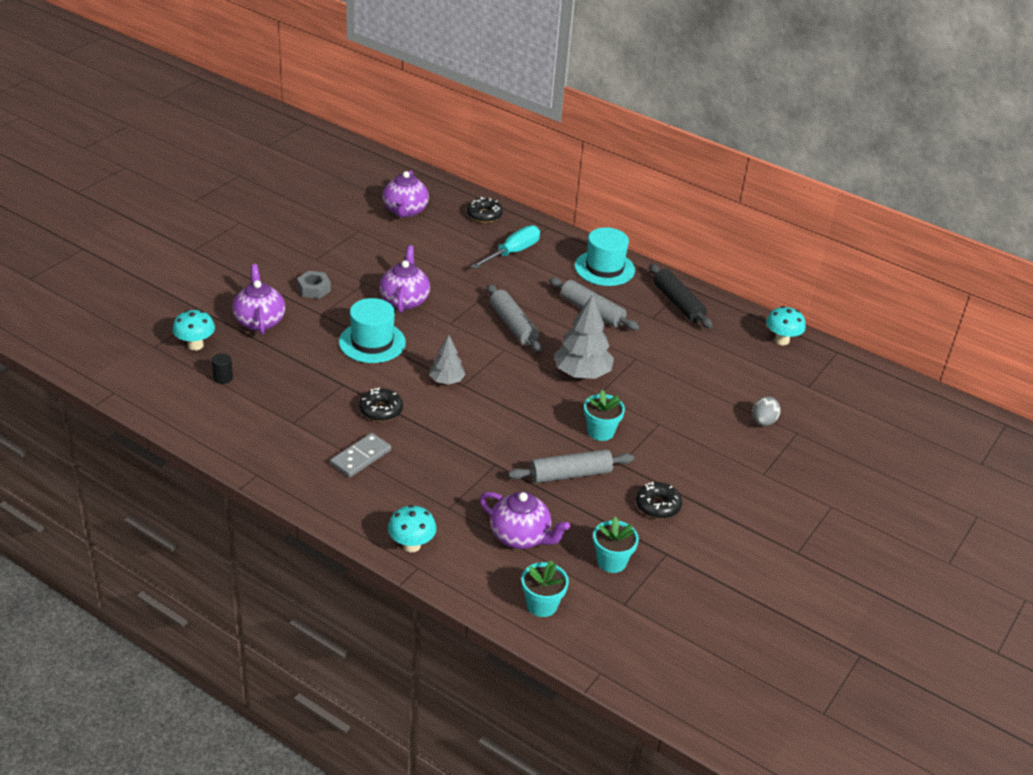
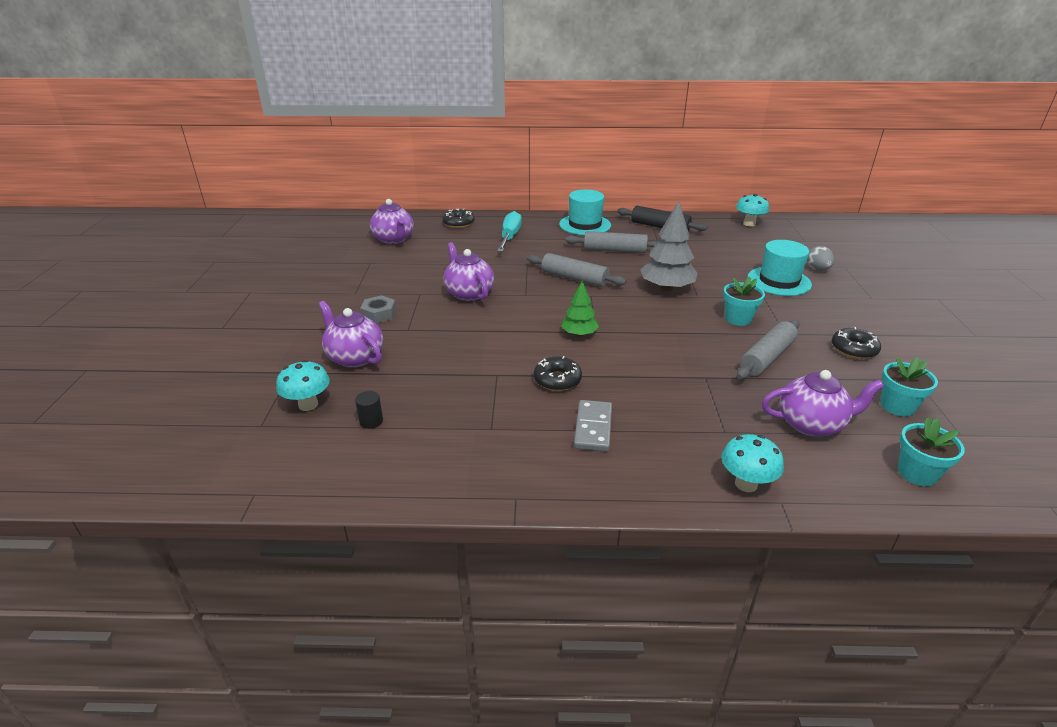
camera: 30 degrees left, 5 degrees down
turquoise hat [339,298,406,363] -> turquoise hat moved to [748,240,812,296]
grey tree [429,335,466,385] -> green tree [561,280,599,337]

